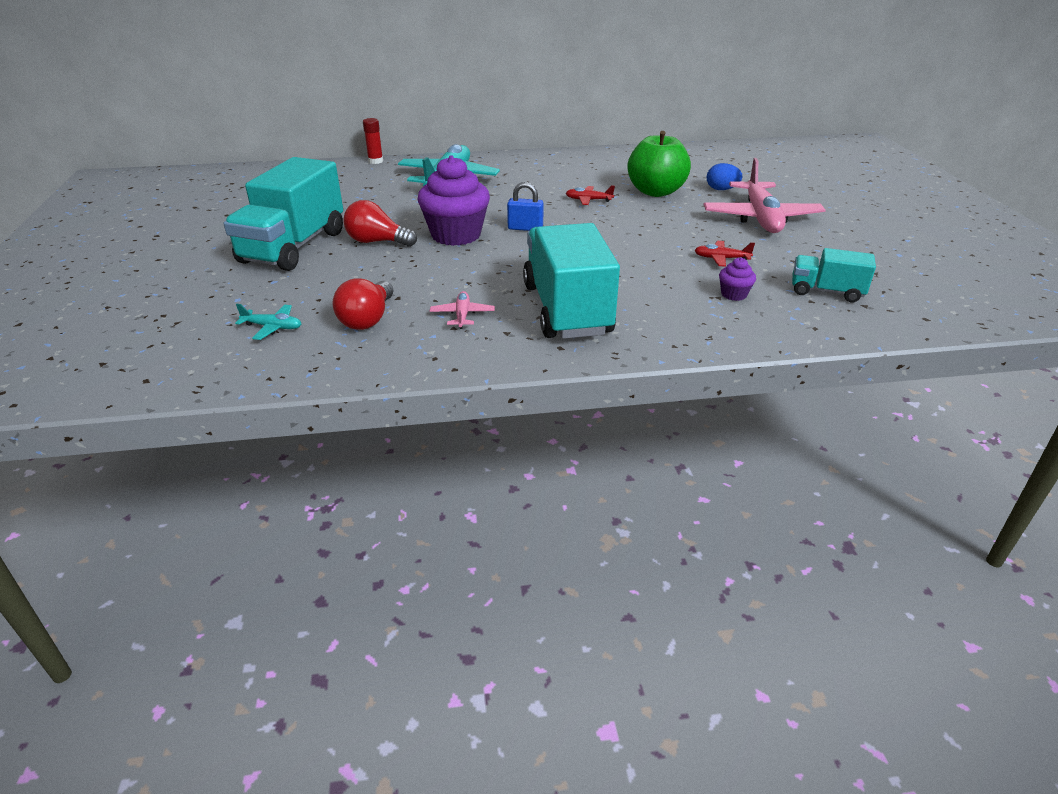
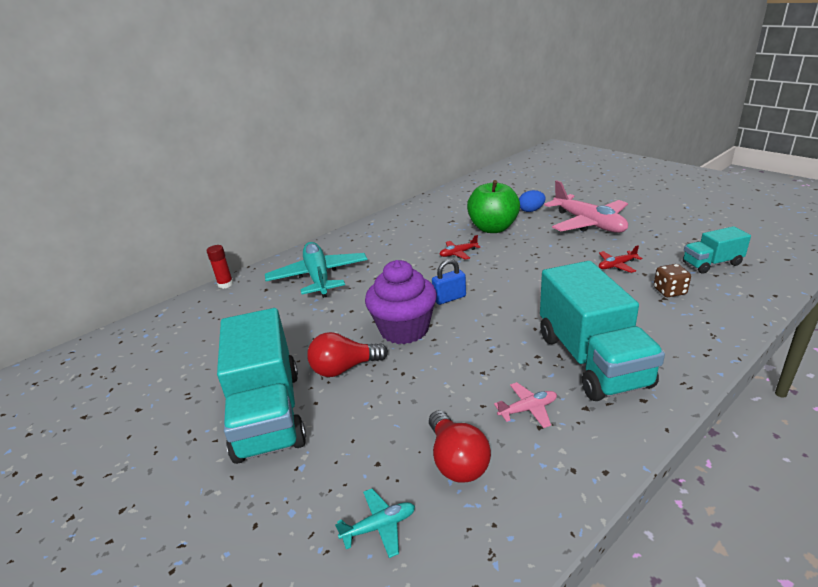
camera: 30 degrees left, 5 degrees down
pink plane [430,291,495,329] -> pink plane turned 105 degrees clockwise [494,382,557,428]
turquoise truck [523,223,620,339] -> turquoise truck turned 150 degrees counterclockwise [540,261,665,401]
purple cupcake [719,257,756,301] -> brown dice [654,264,691,297]

